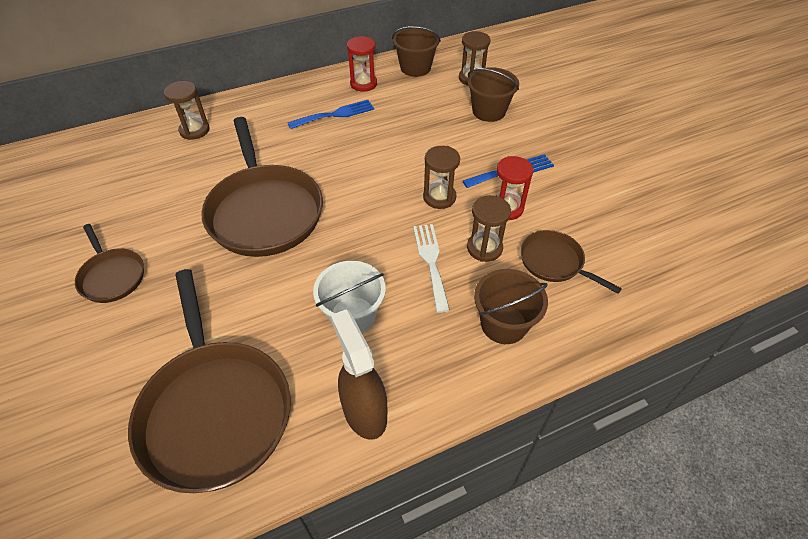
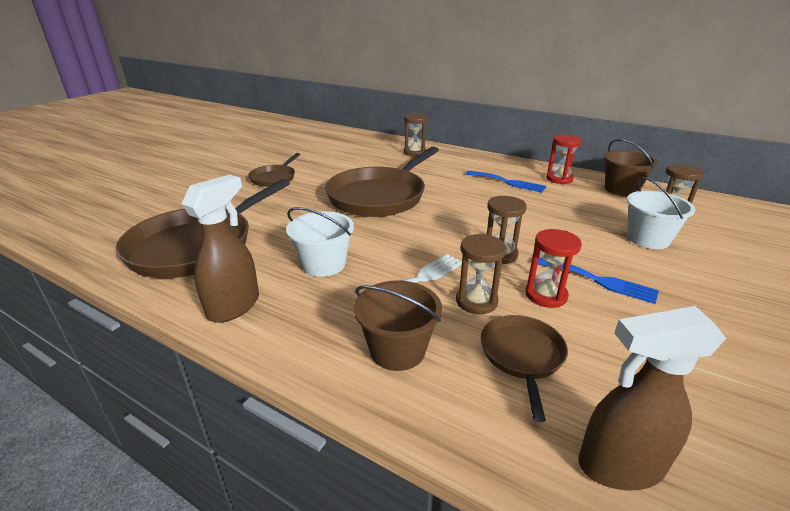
camera: 55 degrees right, 20 degrees down
brown bucket [467,67,519,122] -> white bucket [627,177,695,249]
none -> brown spray bottle [579,306,726,491]

